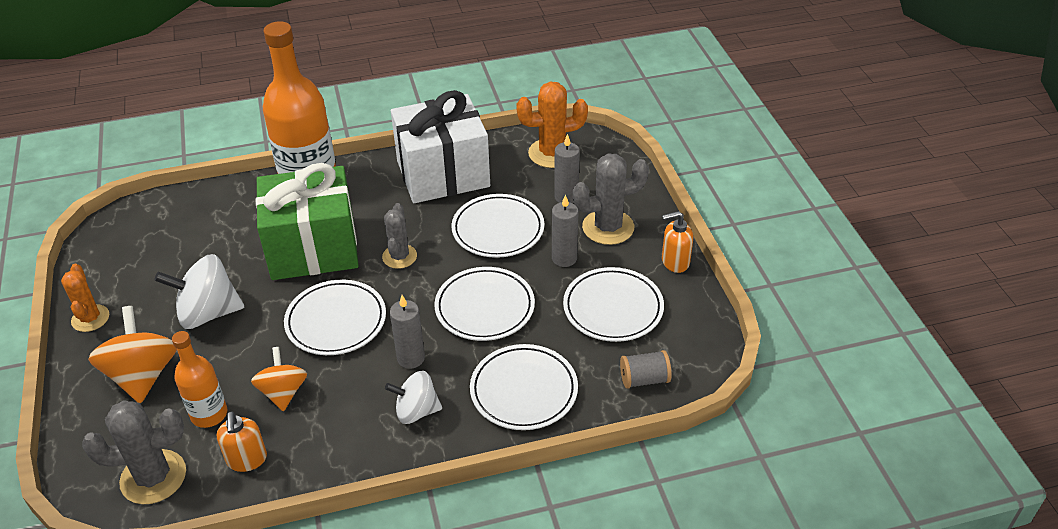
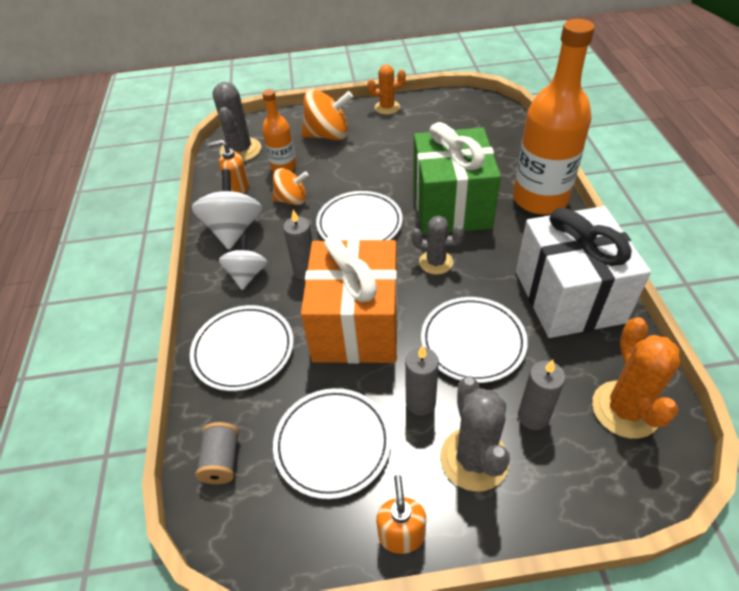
camera: 100 degrees right, 5 degrees up
white spinning top [154,254,244,329] -> white spinning top moved to [192,169,262,250]
white plate [434,267,535,341] -> orange gift [301,235,398,364]

